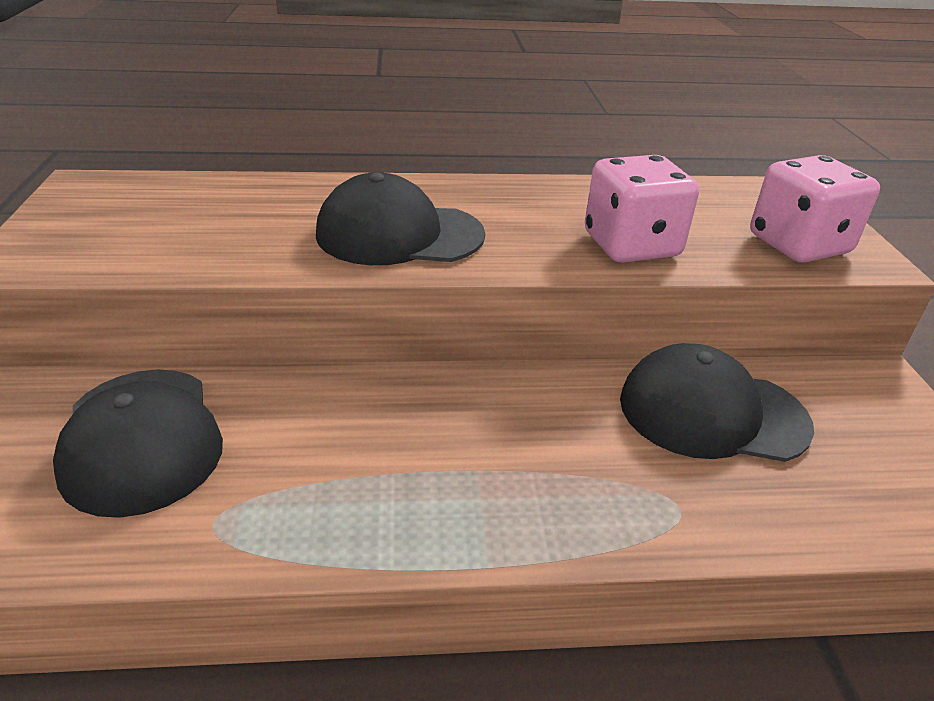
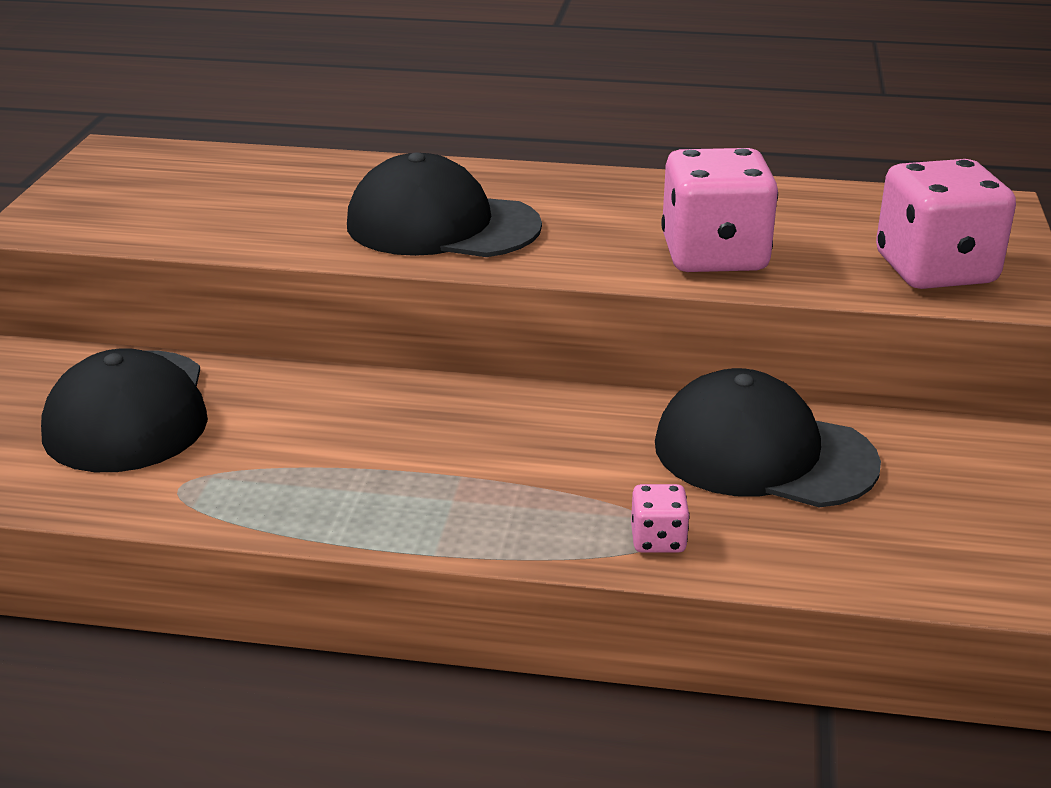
camera: 15 degrees right, 5 degrees down
none -> pink dice [631,484,690,553]

